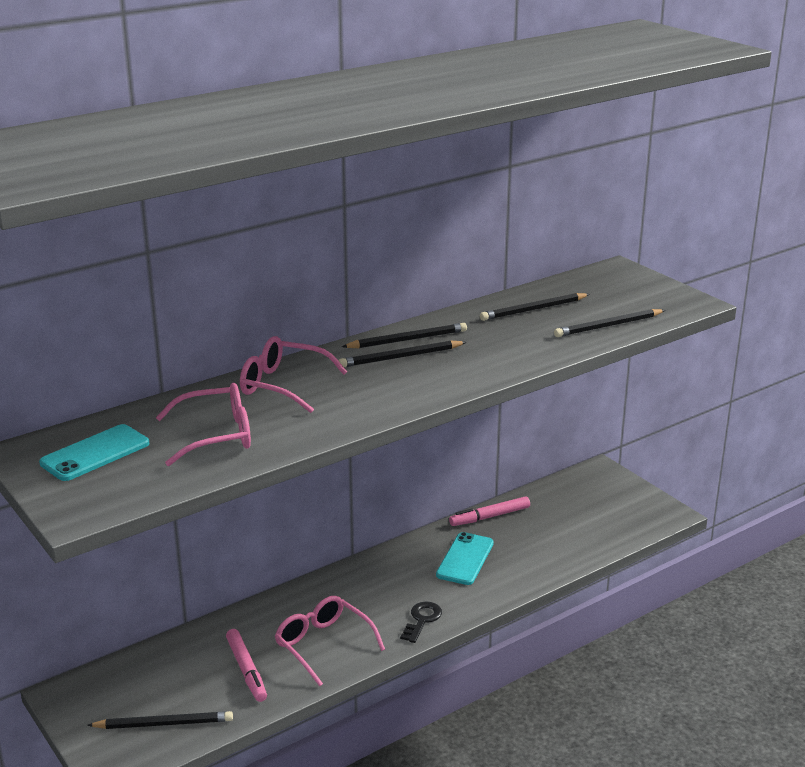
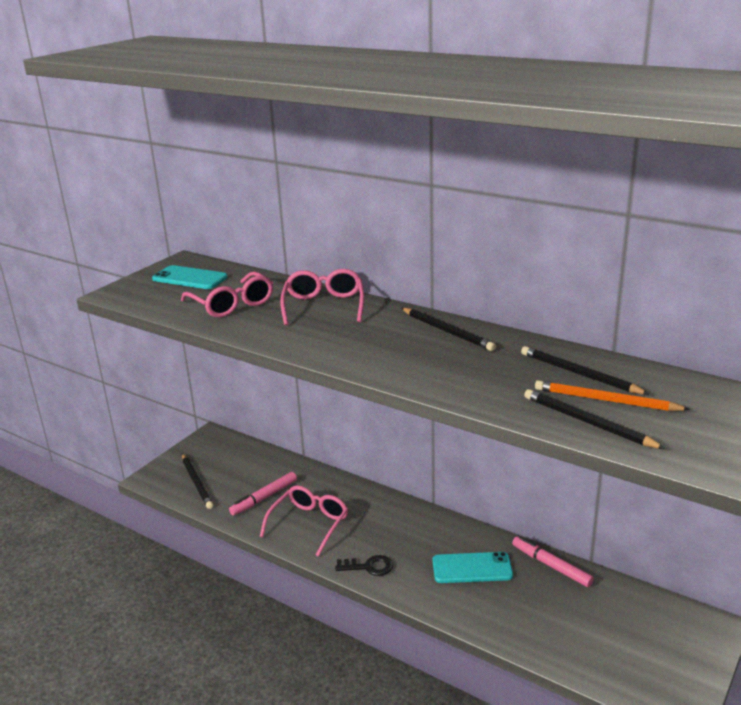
camera: 70 degrees right, 0 degrees up
black pencil [338,341,467,367] -> none
none -> orange pencil [535,380,690,411]

